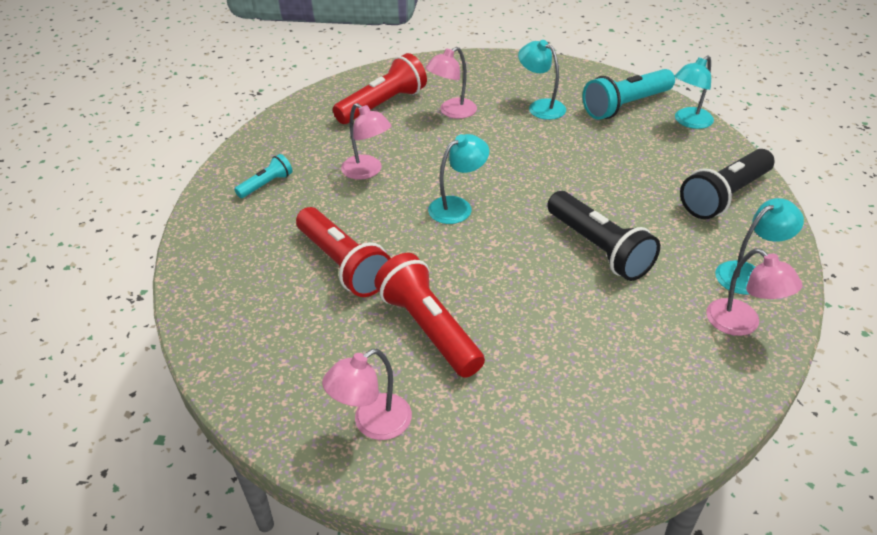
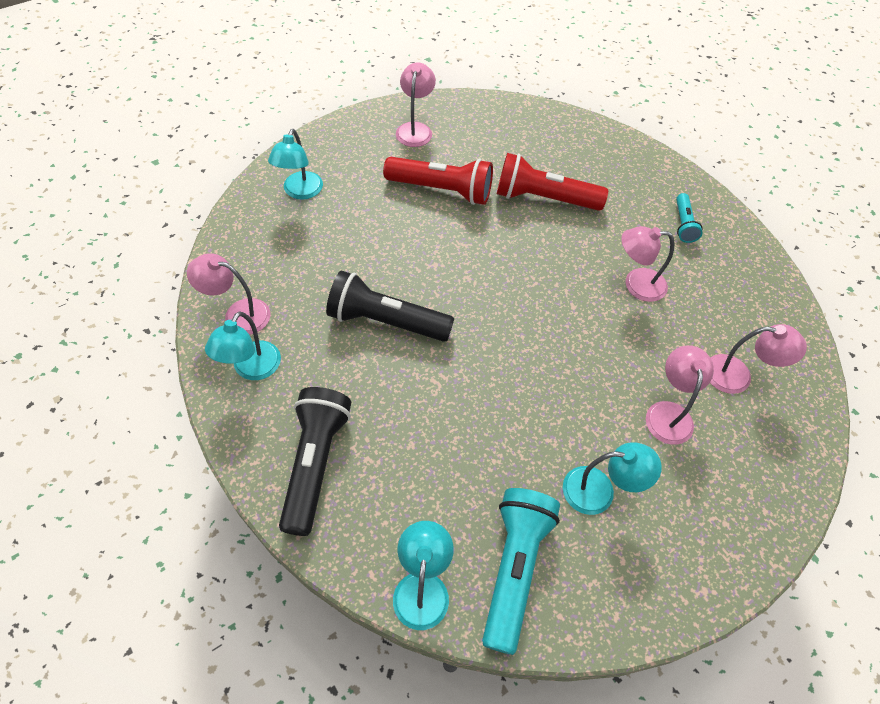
camera: 135 degrees right, 15 degrees up
red flashlight [333,53,427,124] -> pink lamp [710,324,807,394]
turquoise lamp [428,134,489,224] -> turquoise lamp moved to [268,129,323,200]

